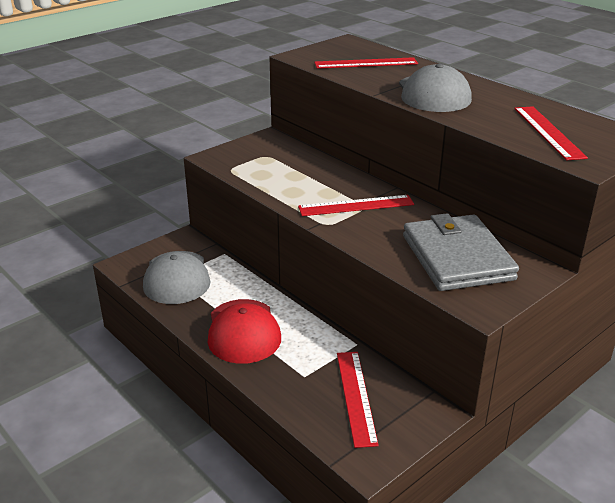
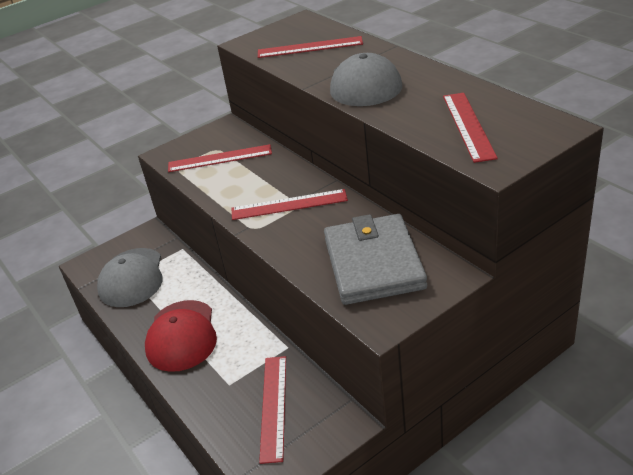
camera: 10 degrees right, 5 degrees up
none -> red ruler [168,144,272,172]

